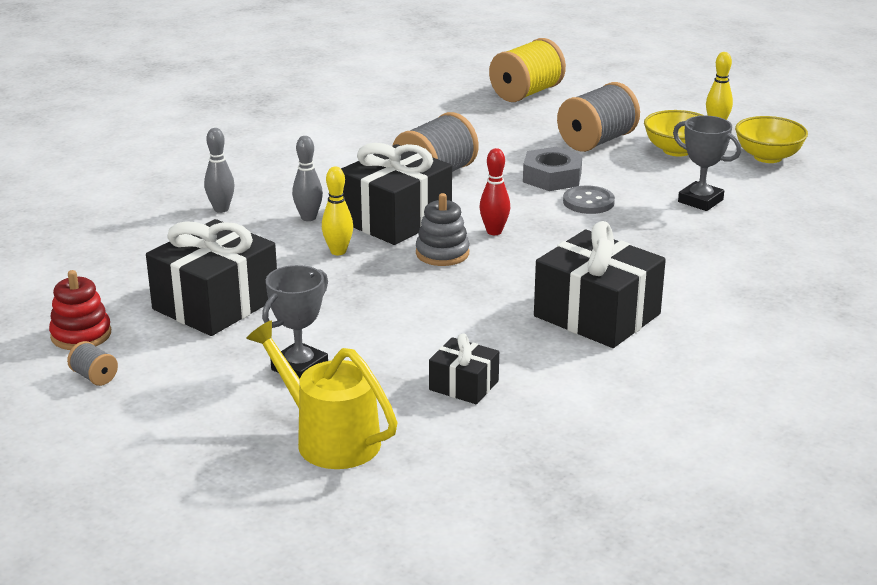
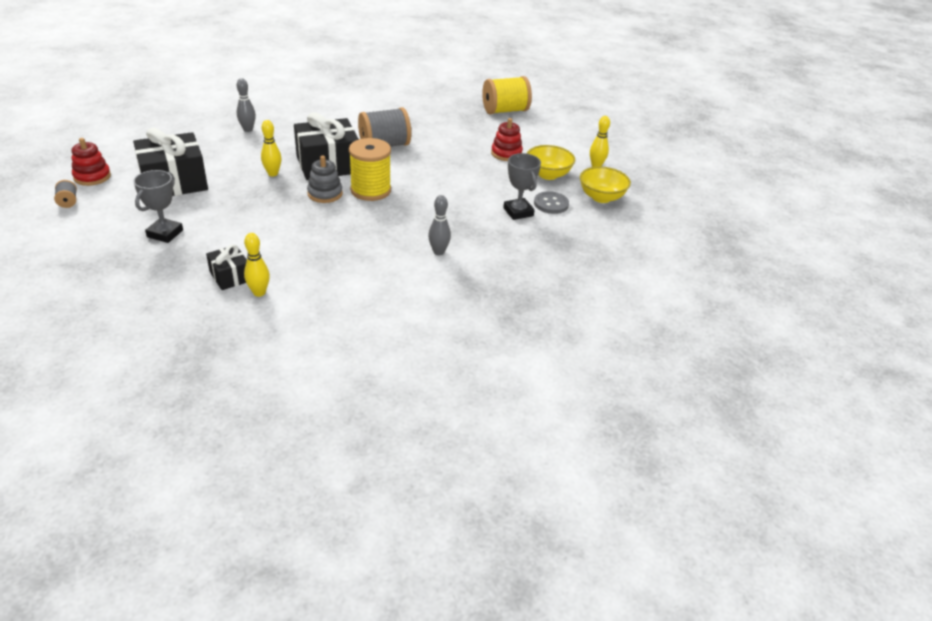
camera: 25 degrees right, 10 degrees up
yellow watering can [246,320,398,469] -> none
grey trophy [262,265,328,378] -> grey trophy turned 45 degrees counterclockwise [133,170,183,243]
grey bowling pin [292,136,323,221] -> grey bowling pin moved to [428,195,451,255]
red bowling pin [480,148,510,235] -> yellow spool [349,138,391,201]
grey nut [523,147,582,191] -> none
black gift [534,221,666,348] -> none
grey spool [557,82,640,152] -> red stacking toy [491,118,523,161]
grey button [563,185,615,214] -> grey button moved to [534,191,569,214]
none -> yellow bowling pin [244,233,270,297]

